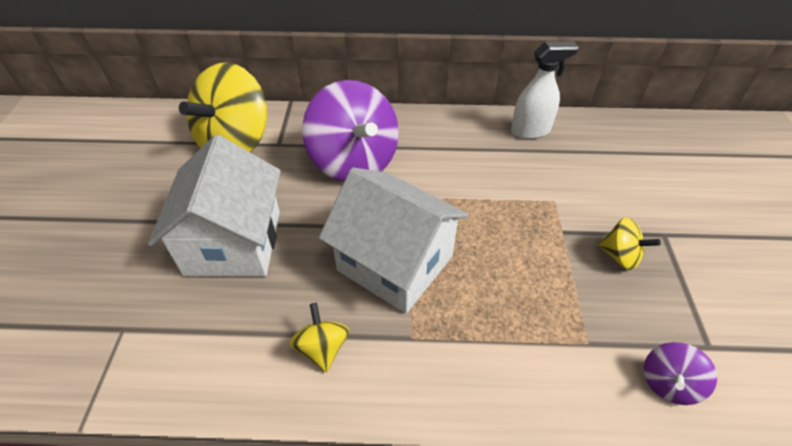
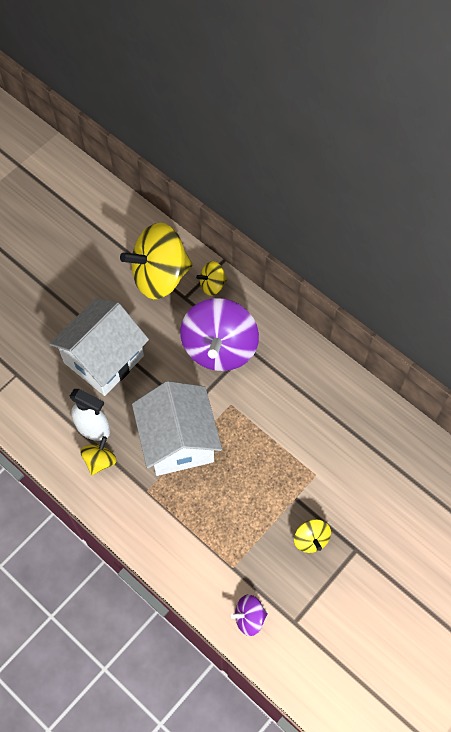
camera: 40 degrees right, 15 degrees up
white spray bottle [511,41,579,139] -> white spray bottle moved to [70,389,110,441]
none -> yellow spinning top [196,261,227,296]

